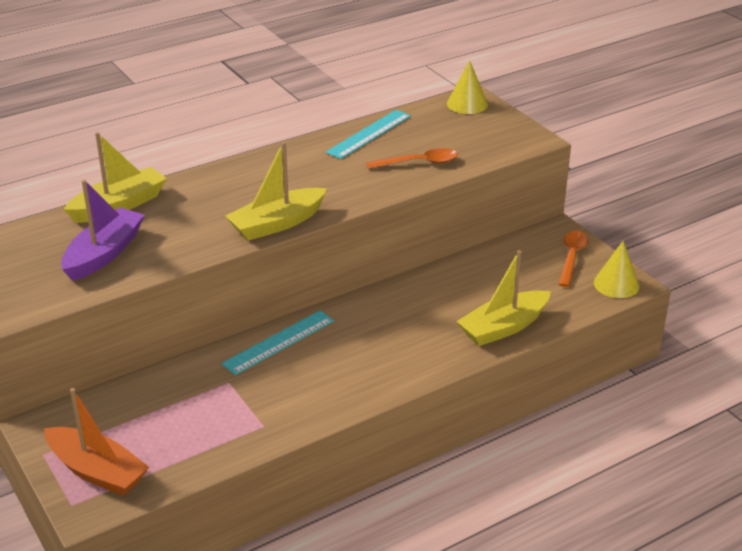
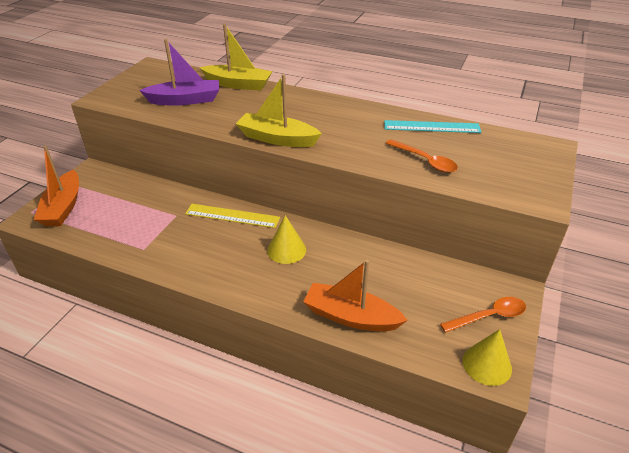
camera: 55 degrees right, 5 degrees up
turquoise ruler [221,311,334,375] -> yellow ruler [185,204,280,228]
yellow cone [447,60,488,114] -> yellow cone moved to [267,215,306,264]
yellow boat [456,250,551,346] -> orange boat [303,260,408,331]

